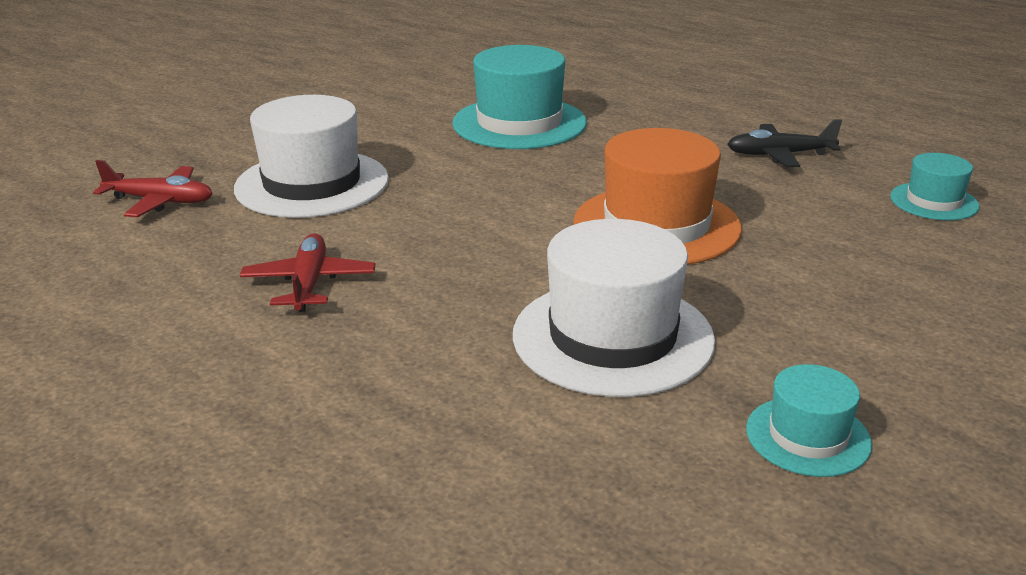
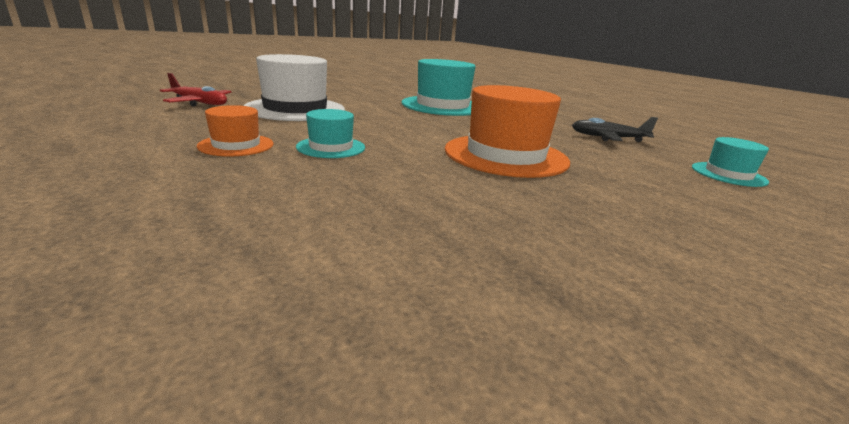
camera: 10 degrees right, 5 degrees down
red plane [239,233,376,312] -> orange hat [197,105,274,156]
white hat [513,219,715,397] -> none
turquoise hat [746,364,872,477] -> turquoise hat moved to [296,109,365,158]

